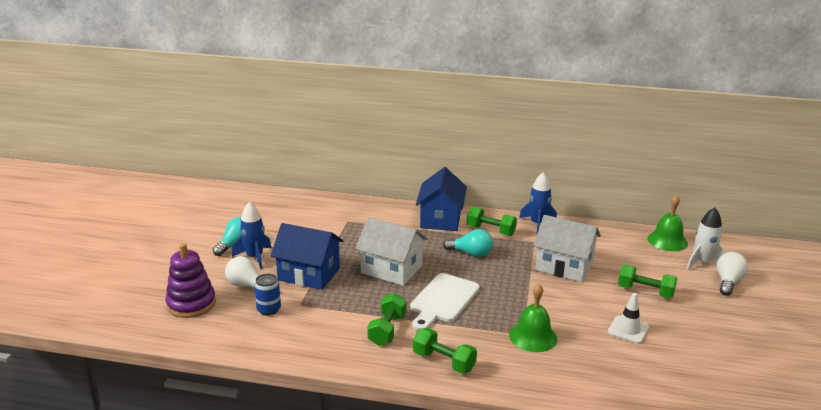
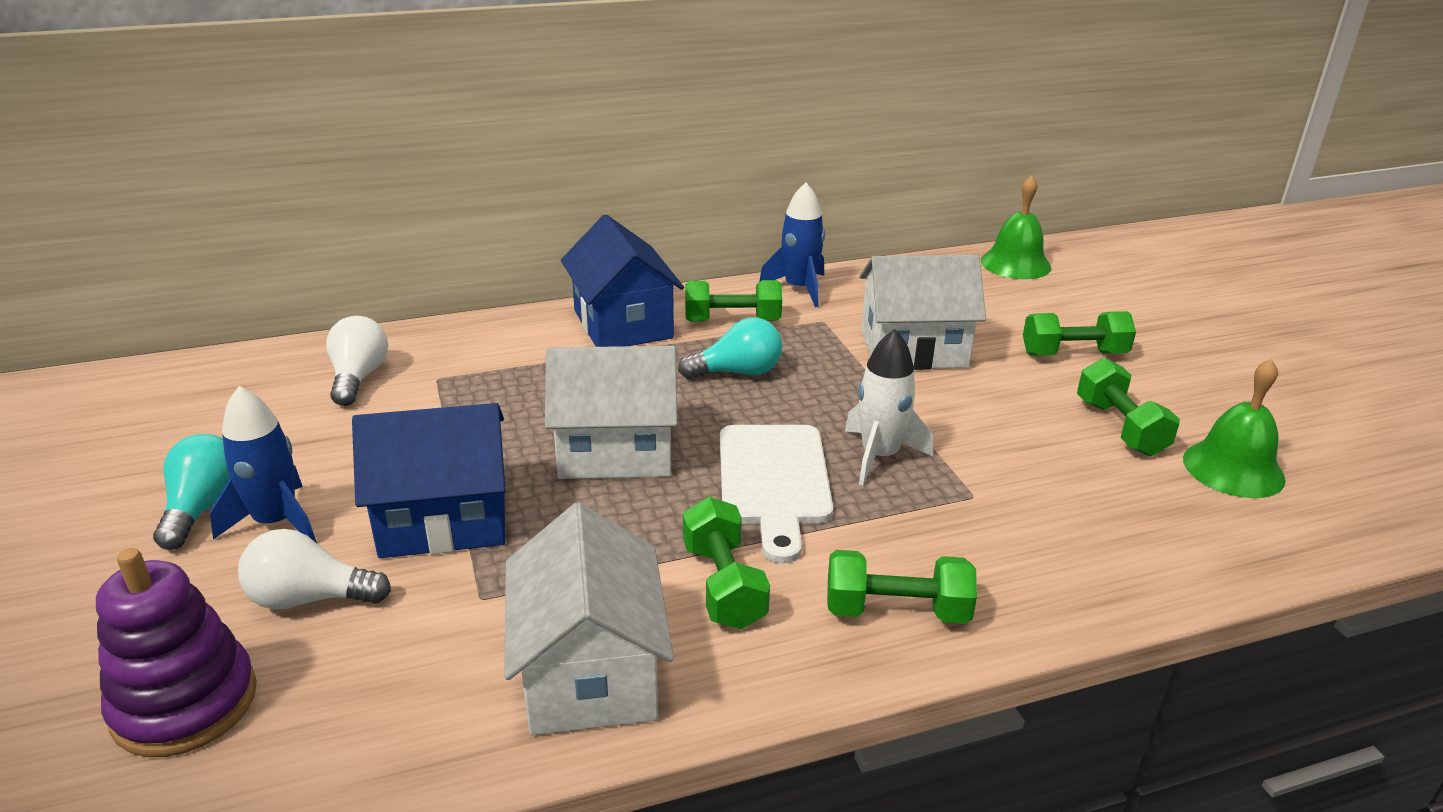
camera: 30 degrees left, 5 degrees up
blue can [254,273,281,316] -> none
green bell [509,284,557,352] -> green bell moved to [1183,359,1286,498]
white traffic cone [608,293,649,344] -> green dumbbell [1077,358,1180,456]
white rocket [687,207,725,269] -> white rocket moved to [845,329,933,485]
white light bulb [717,252,748,296] -> white light bulb moved to [326,316,388,406]
none -> white house [504,503,674,735]

